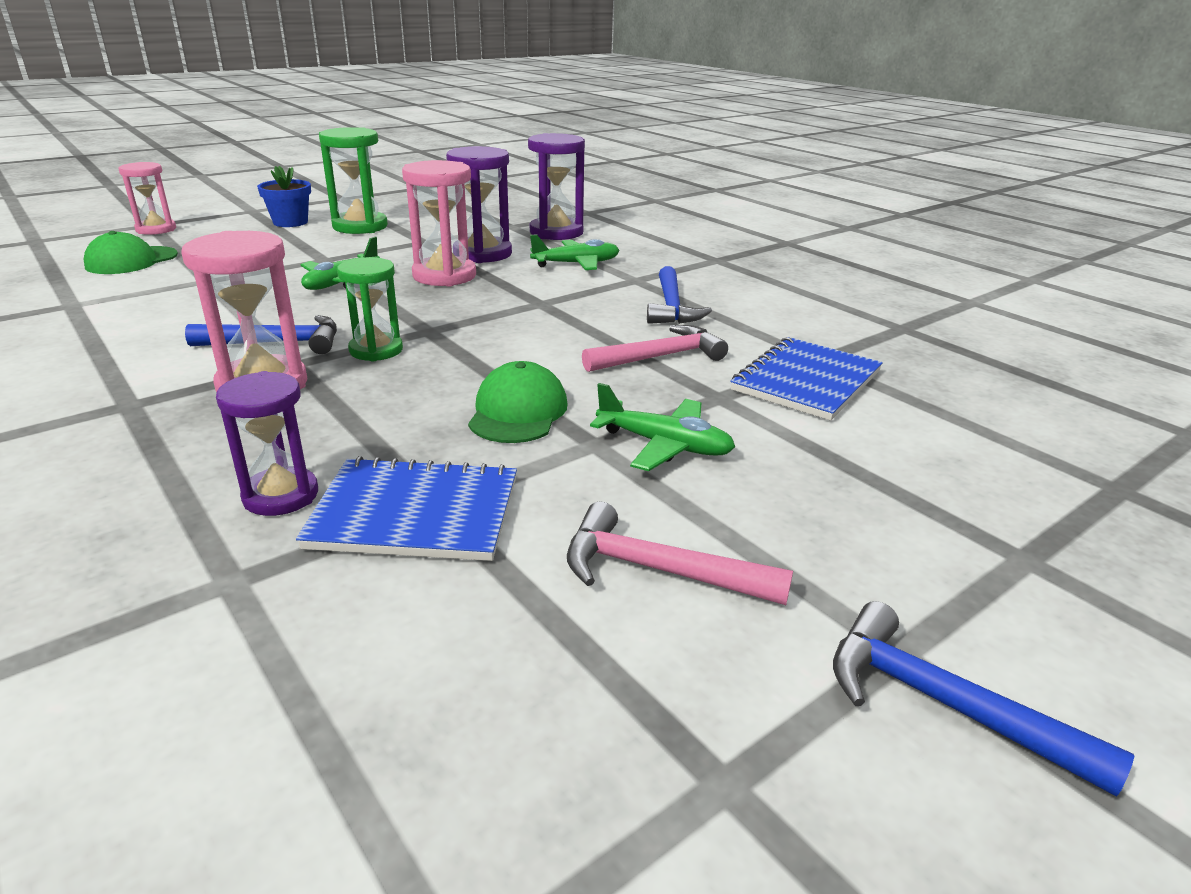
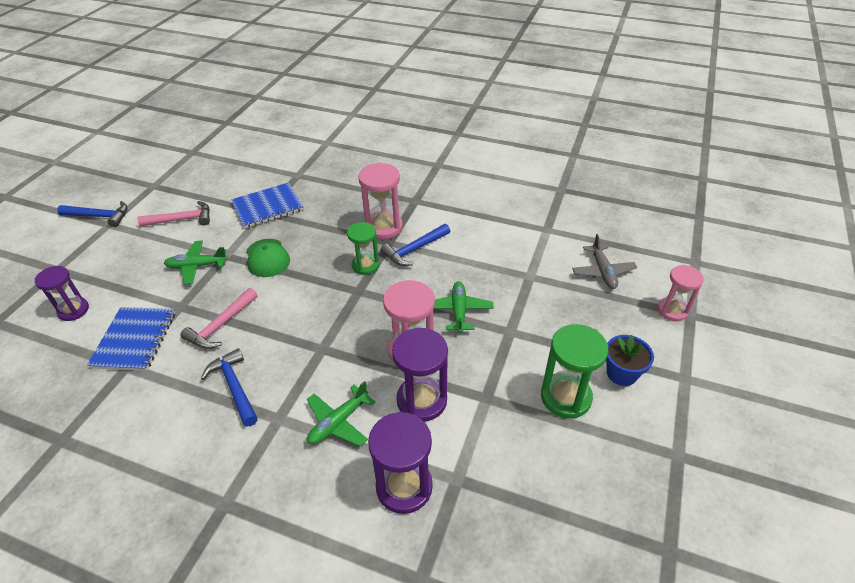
camera: 150 degrees right, 15 degrees up
green cap [84,231,178,274] -> grey plane [572,234,637,289]
purple hourglass [216,371,318,516] -> purple hourglass moved to [35,266,89,321]

